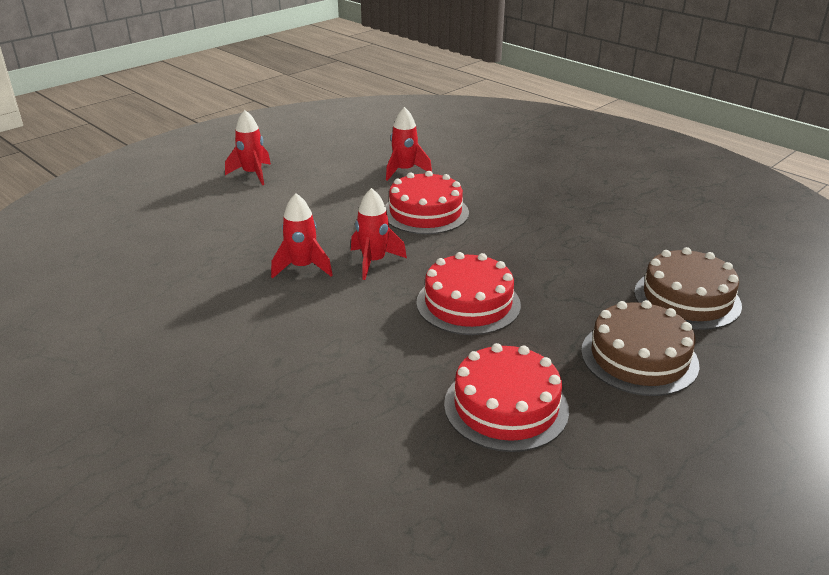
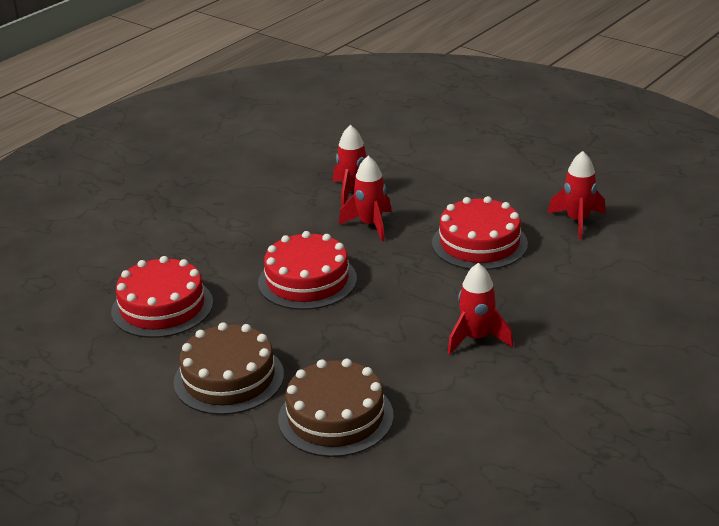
camera: 85 degrees right, 0 degrees up
red rocket [225,110,271,185] -> red rocket moved to [448,263,513,355]

